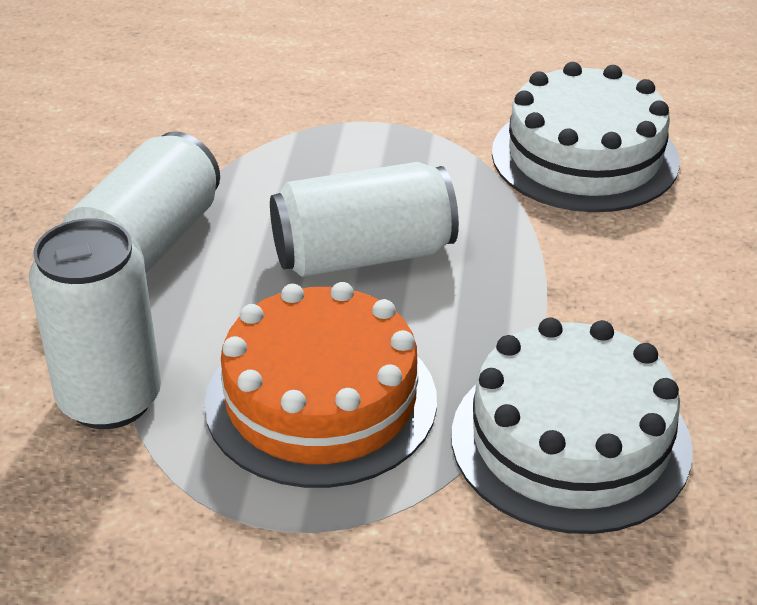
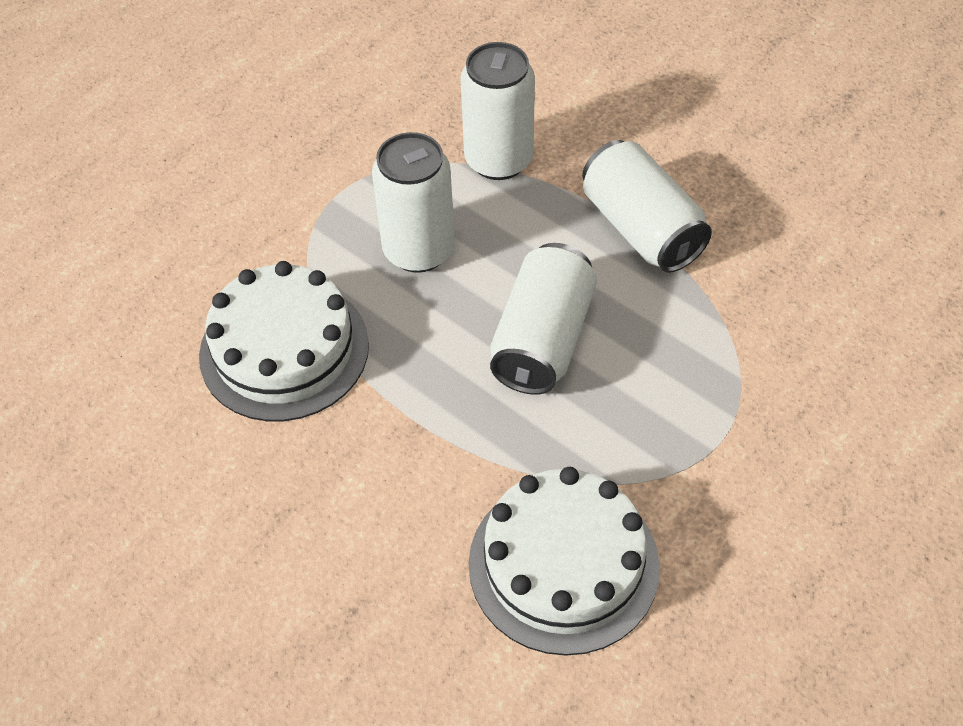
camera: 125 degrees right, 15 degrees up
orange cake [204,282,437,488] -> white can [372,132,455,273]

